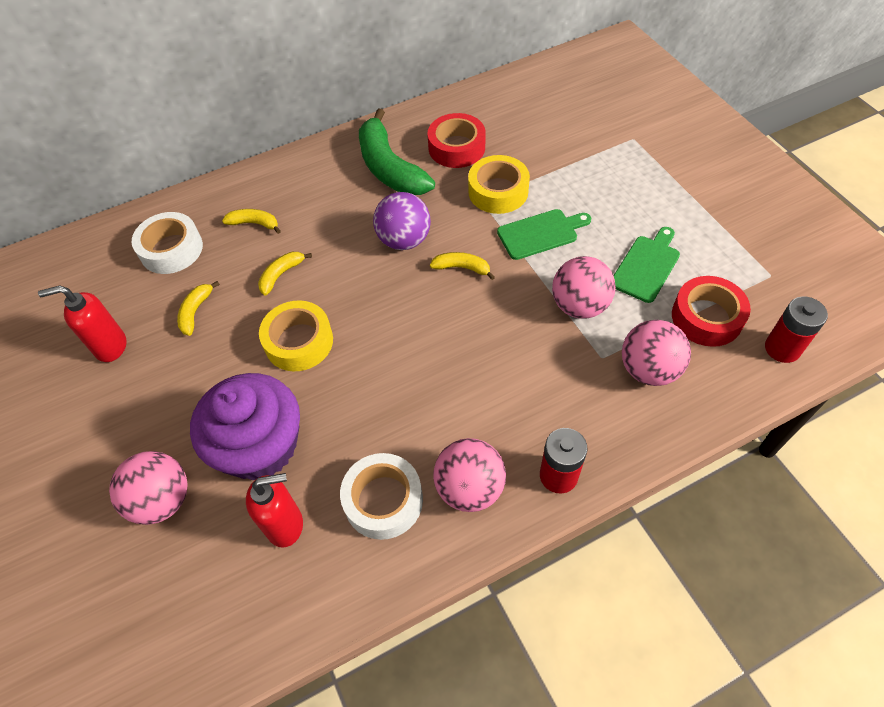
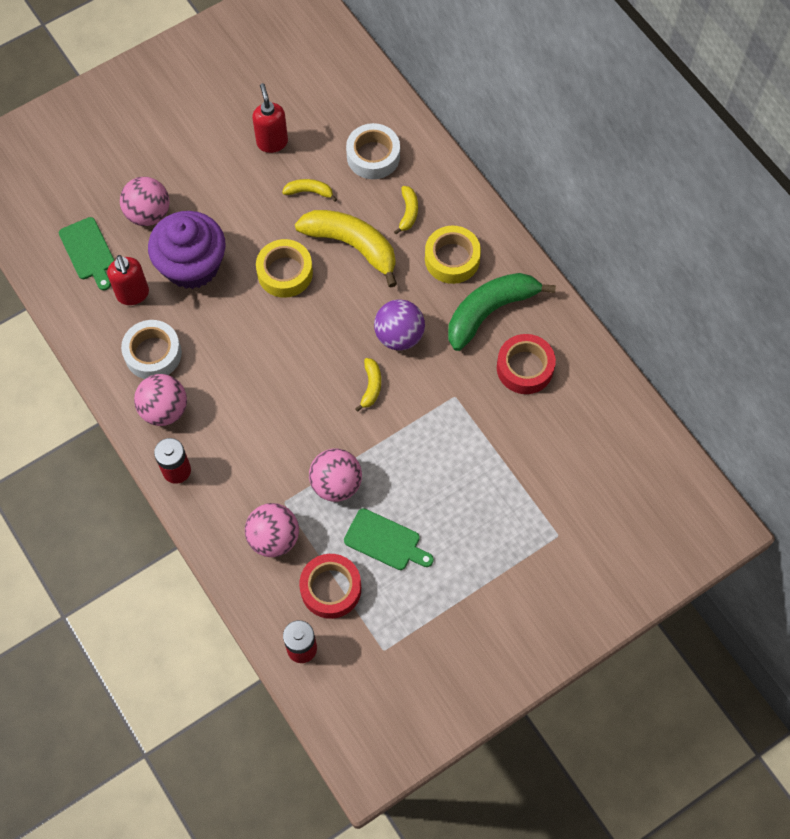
camera: 80 degrees right, 10 degrees up
yellow banana [258,252,312,296] -> yellow banana [295,210,397,288], size x2.16
yellow tape [468,155,530,214] -> yellow tape moved to [425,226,481,284]
green cutting board [497,209,591,260] -> green cutting board moved to [59,217,114,290]

